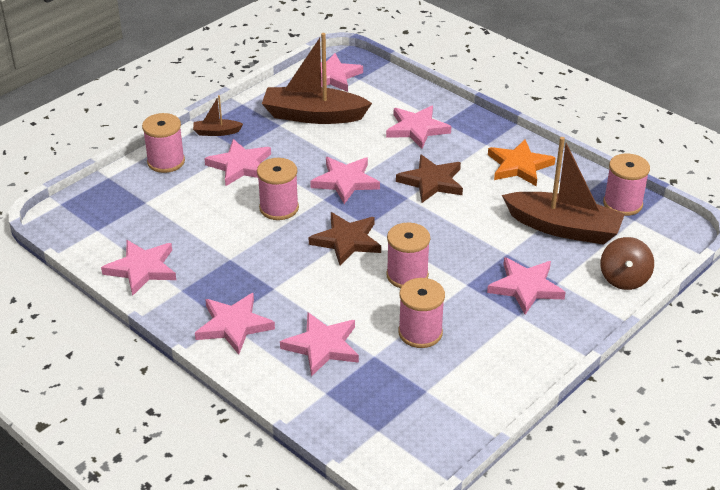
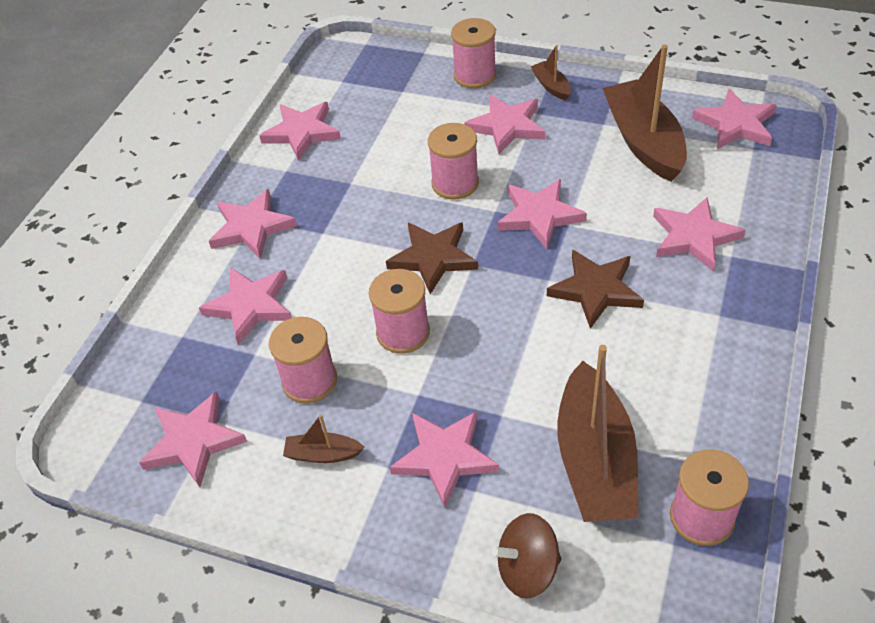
camera: 70 degrees right, 10 degrees up
orange star [488,140,555,186] -> none
none -> pink star [139,391,247,487]
none -> brown boat [283,414,364,463]

